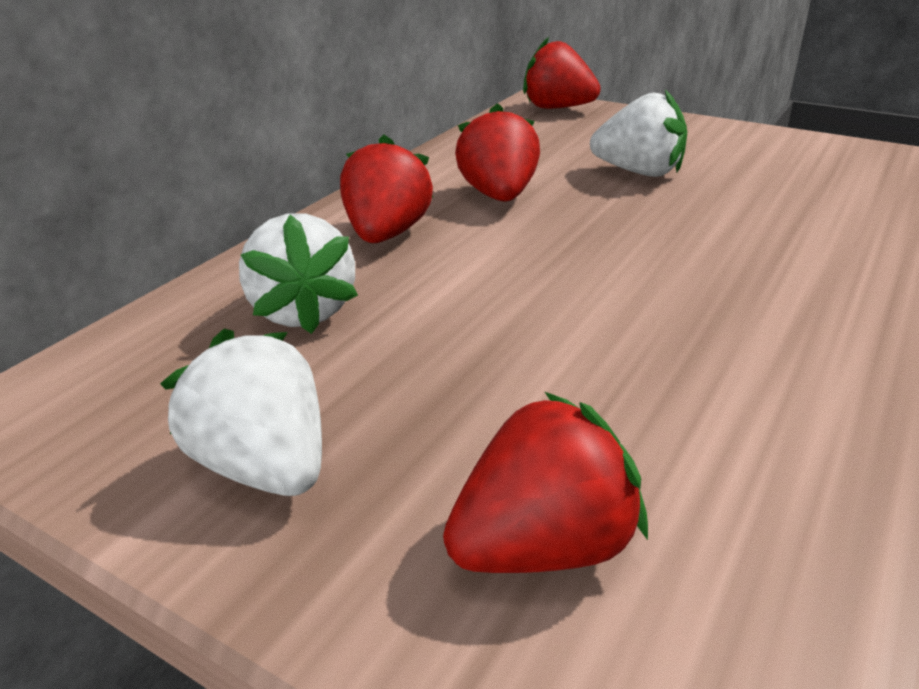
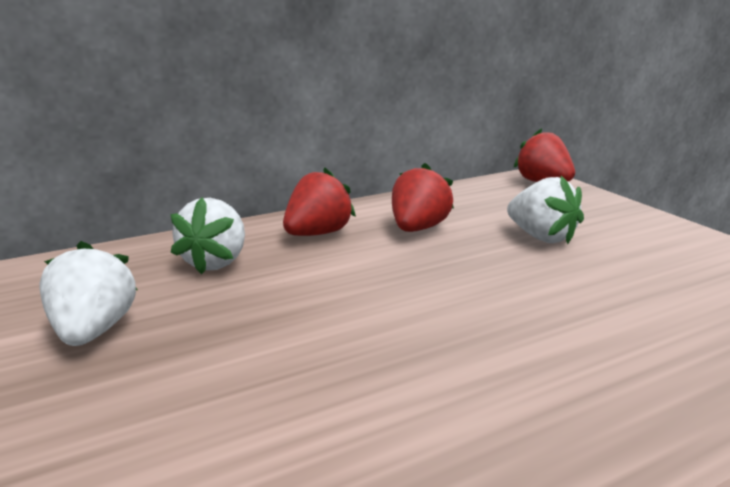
camera: 30 degrees right, 10 degrees down
red strawberry [443,392,648,573] -> none

